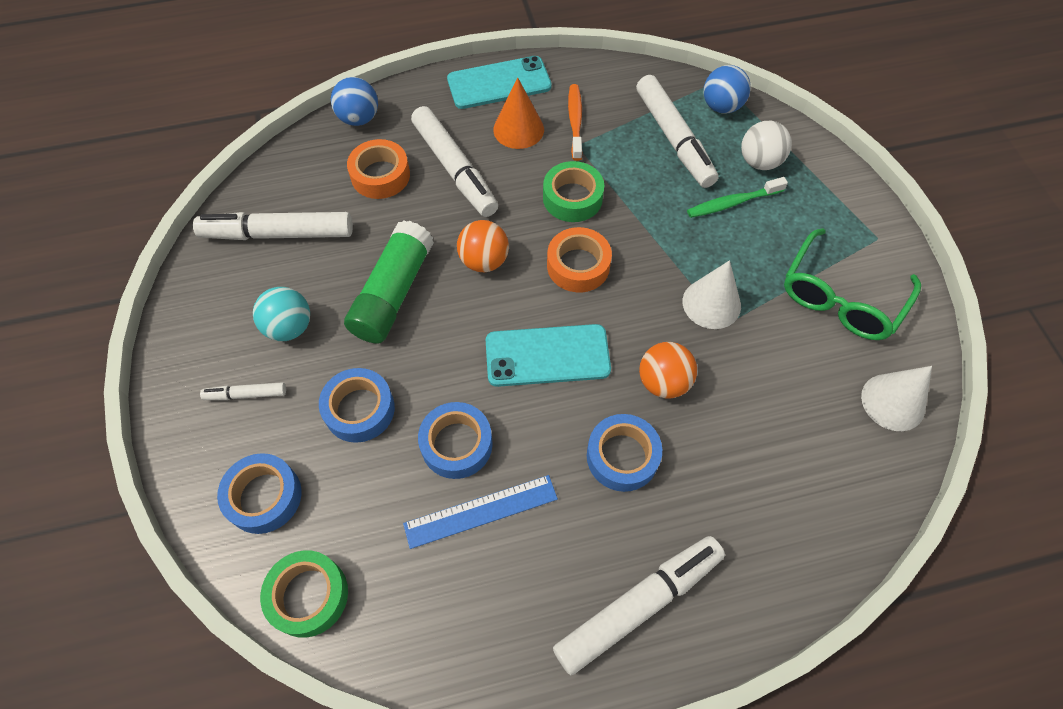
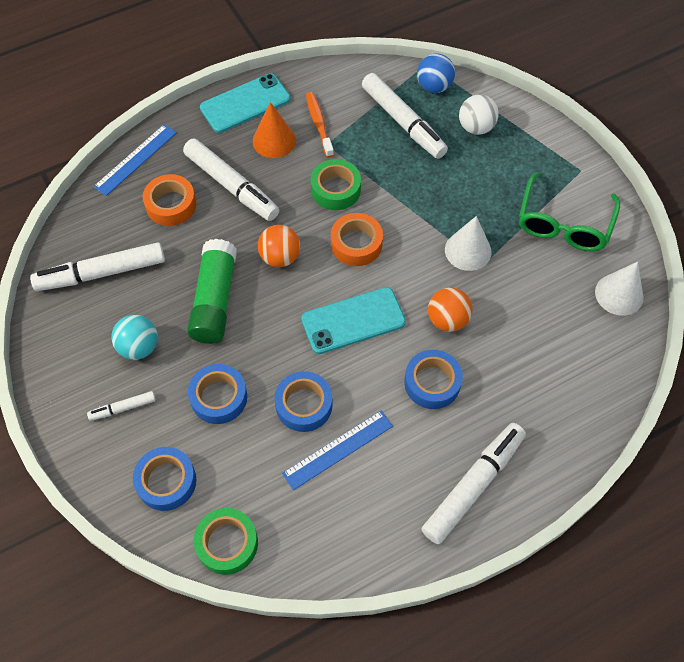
camera: 15 degrees left, 0 degrees up
blue ball [331,77,378,126] -> blue ruler [93,124,177,196]
green toothbrush [687,177,788,218] -> none

